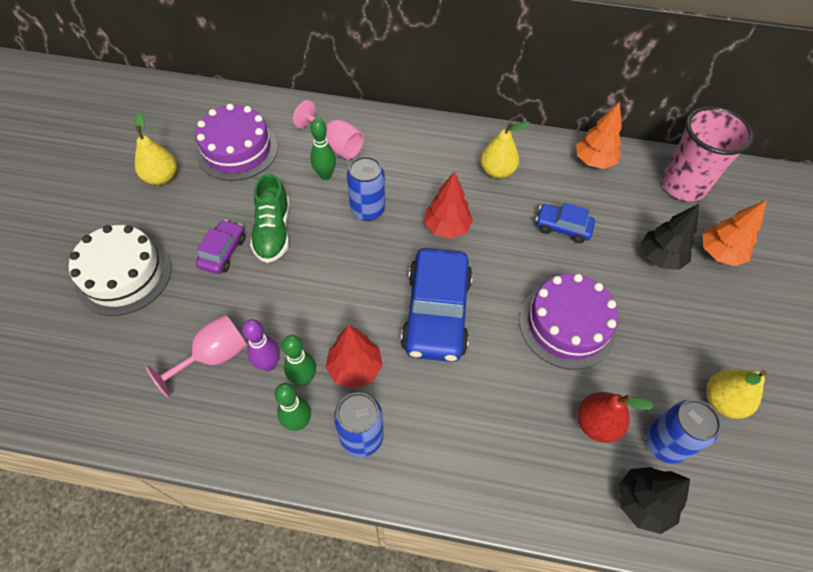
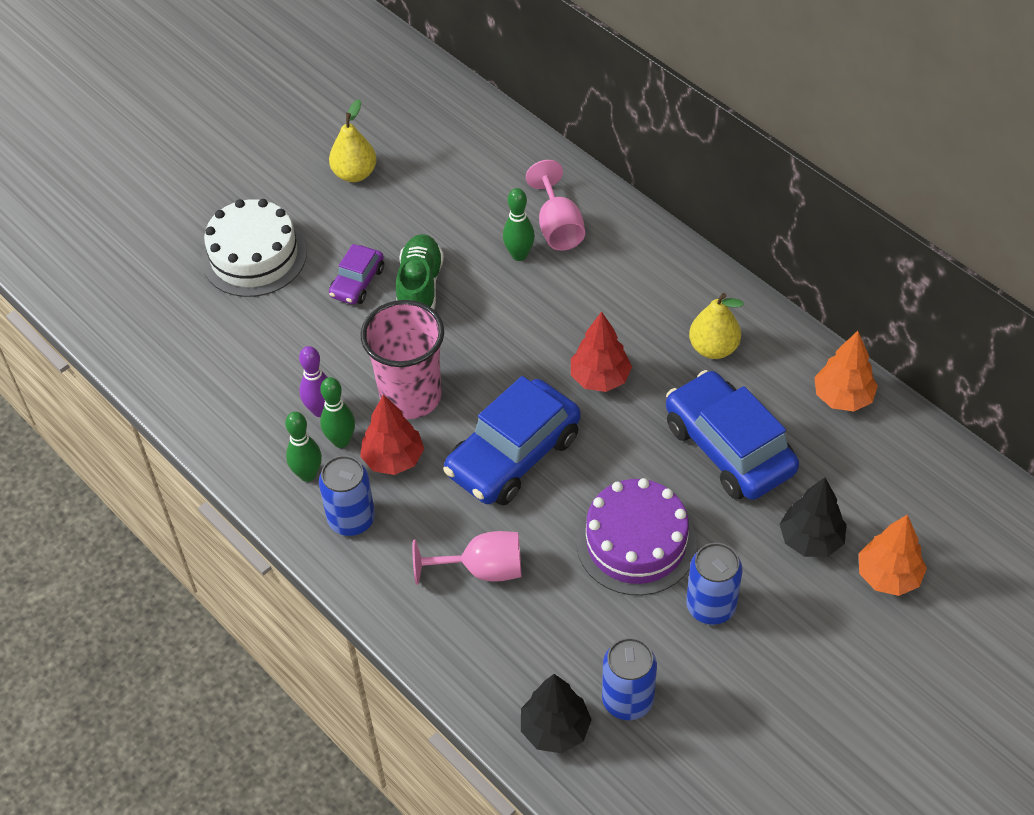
camera: 40 degrees right, 5 degrees down
pink goblet [145,315,247,398] -> pink goblet moved to [413,531,521,585]
purple cake [195,104,278,181] -> none
purple car [196,220,245,274] -> purple car turned 150 degrees clockwise [329,244,384,305]
green shoe [250,173,290,263] -> green shoe turned 150 degrees clockwise [396,234,444,310]
blue can [347,156,385,221] -> blue can moved to [686,543,742,625]
blue car [536,203,595,243] -> blue car [666,370,799,500], size x1.94
red pear [577,392,654,443] -> none
pink cup [661,106,754,201] -> pink cup moved to [361,300,444,419]
yellow pear [706,370,767,419] -> none

